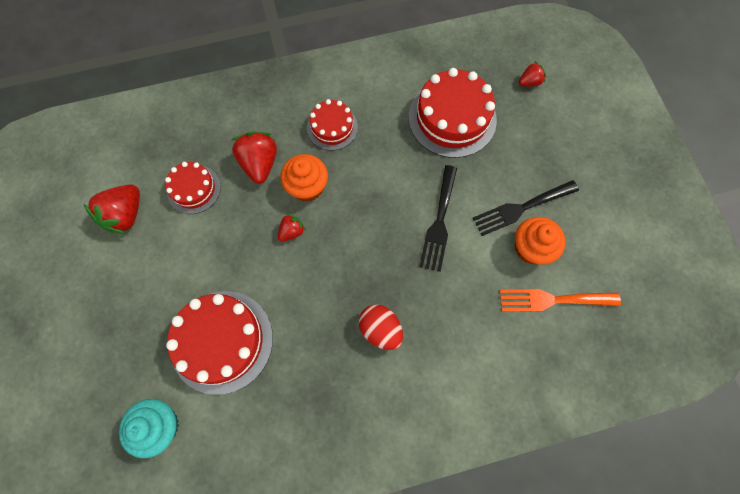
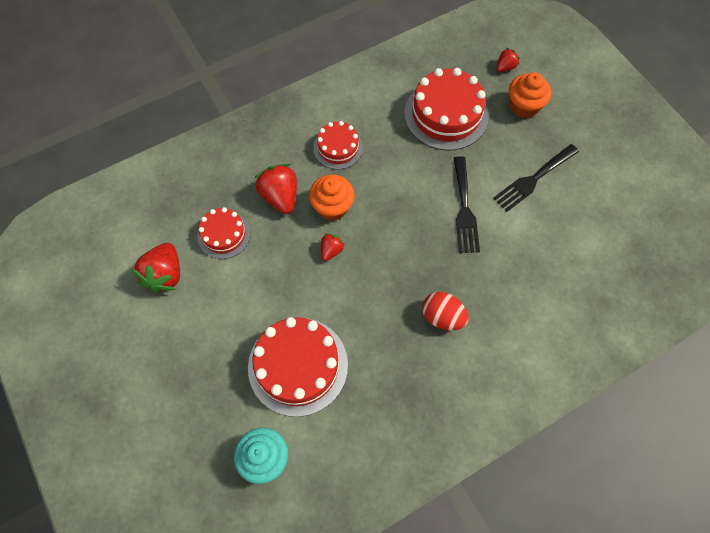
camera: 15 degrees left, 5 degrees down
orange fork [500,289,621,312] -> none
orange cupcake [515,217,566,264] -> orange cupcake moved to [509,72,551,118]

